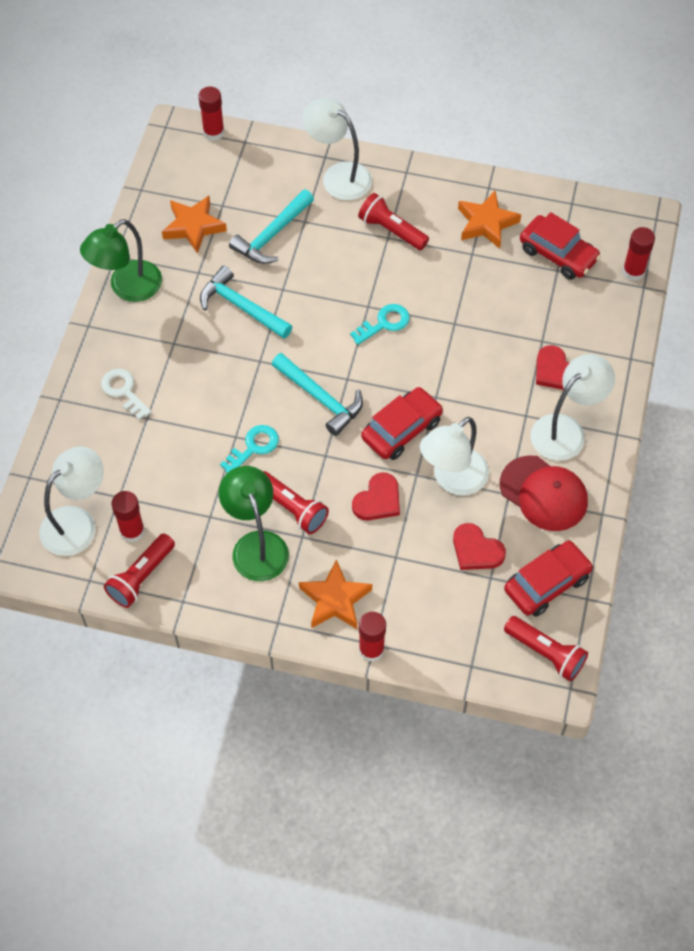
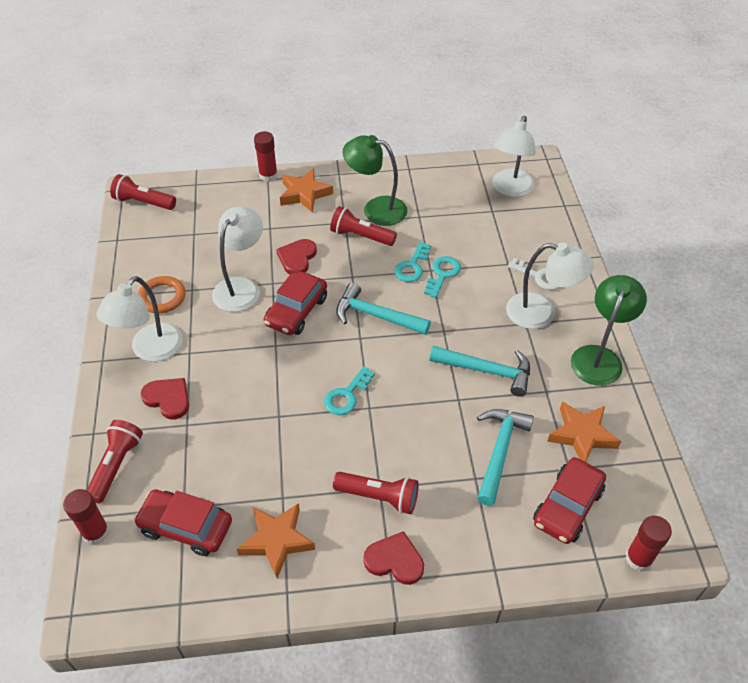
camera: 160 degrees right, 10 degrees down
red flashlight [104,534,175,608] -> red flashlight moved to [87,420,143,503]
red glue stick [112,491,145,543] -> none
green lamp [219,466,289,581] -> green lamp turned 150 degrees clockwise [343,135,408,226]
white lamp [302,98,372,200] -> white lamp moved to [506,242,594,329]
red heart [453,523,506,570] -> red heart moved to [363,531,424,585]
red cap [500,455,588,531] -> orange ring [138,276,186,313]
red car [504,541,593,617] -> red car moved to [533,457,606,544]
none -> turquoise key [424,256,461,298]

